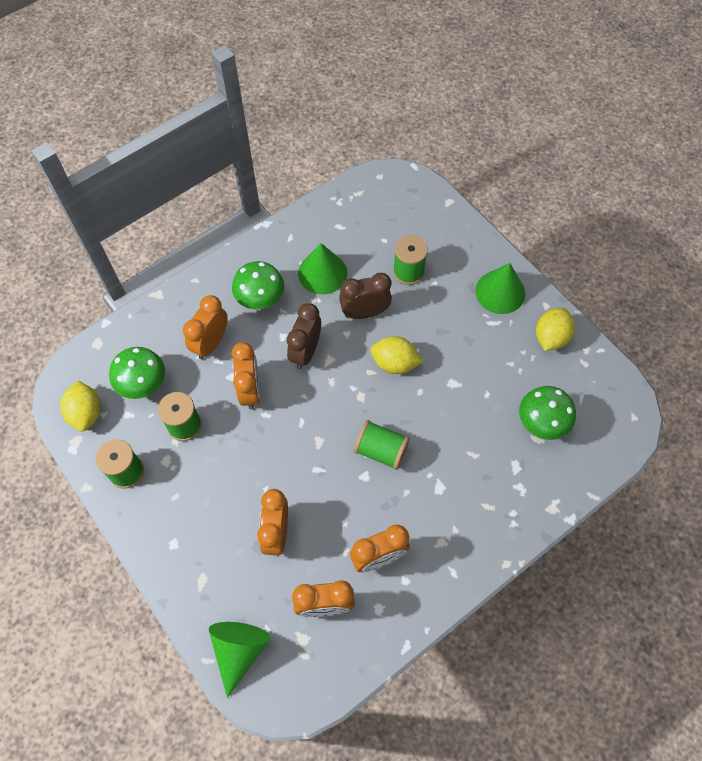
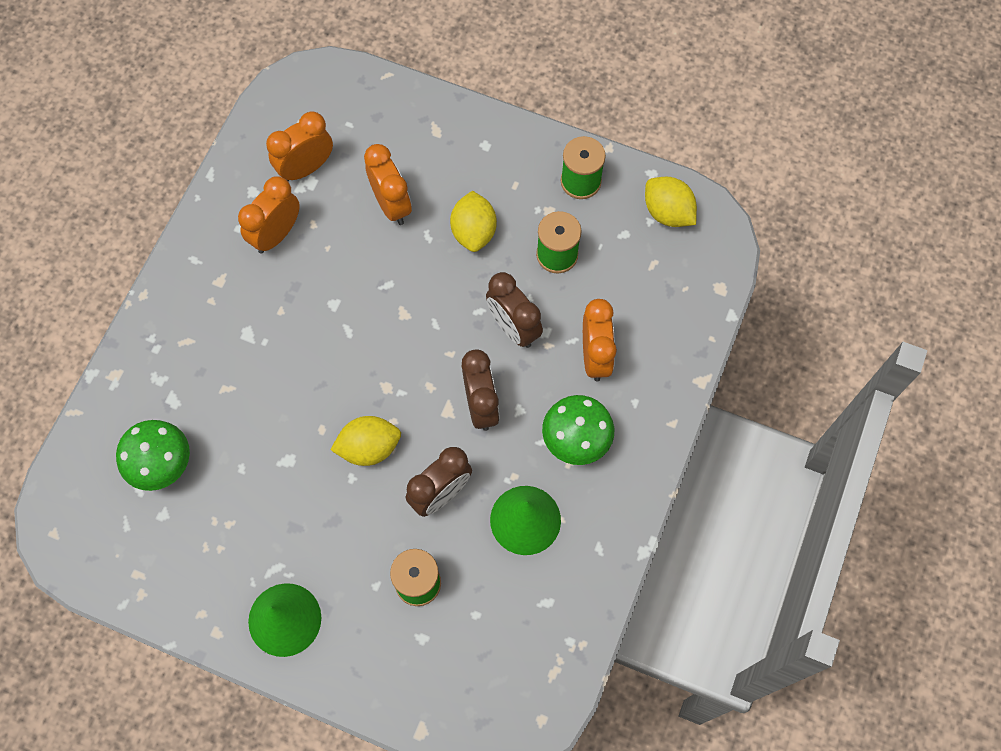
camera: 150 degrees right, 5 degrees up
green mushroom [109,347,165,399] -> none
green cone [209,622,271,698] -> none
orange clock [231,342,260,409] -> brown clock [486,272,543,348]
green spool [354,420,410,470] -> none
yellow lemon [536,308,575,351] -> yellow lemon moved to [450,191,497,252]

